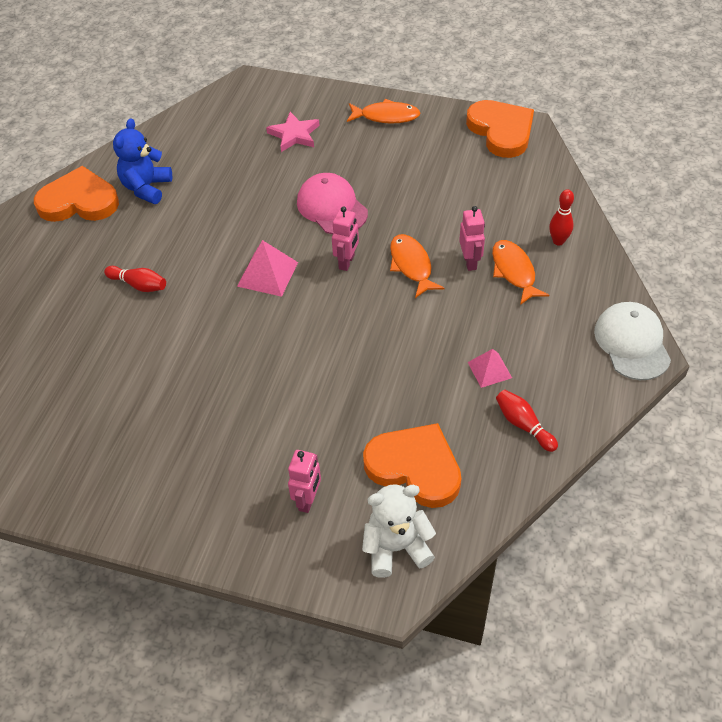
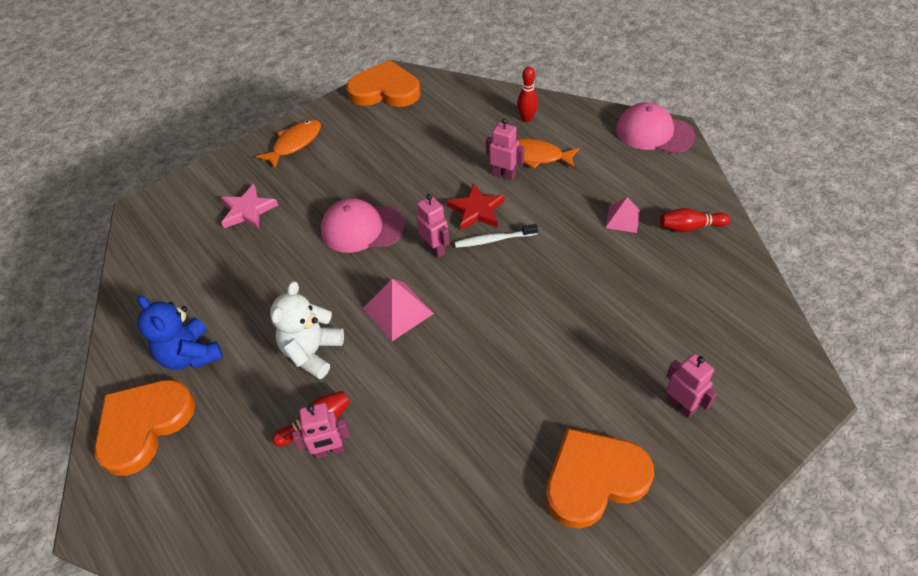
camera: 55 degrees left, 0 degrees up
white teddy bear [362,484,436,578] -> white teddy bear moved to [270,281,344,379]
orange heart [363,423,462,508] -> orange heart moved to [546,428,654,529]
orange fish [390,234,444,298] -> red star [446,183,505,231]
white cap [594,302,671,380] -> pink cap [616,102,695,154]
none -> pink robot [292,403,350,459]
none -> white toothbrush [455,224,538,248]

